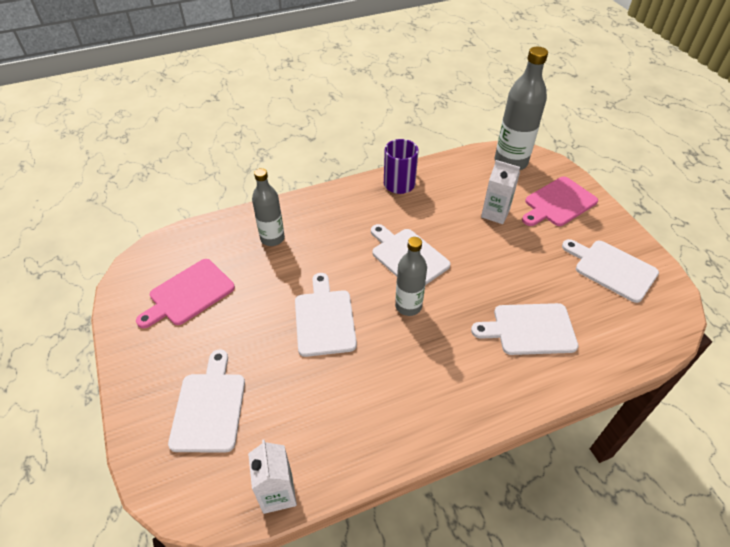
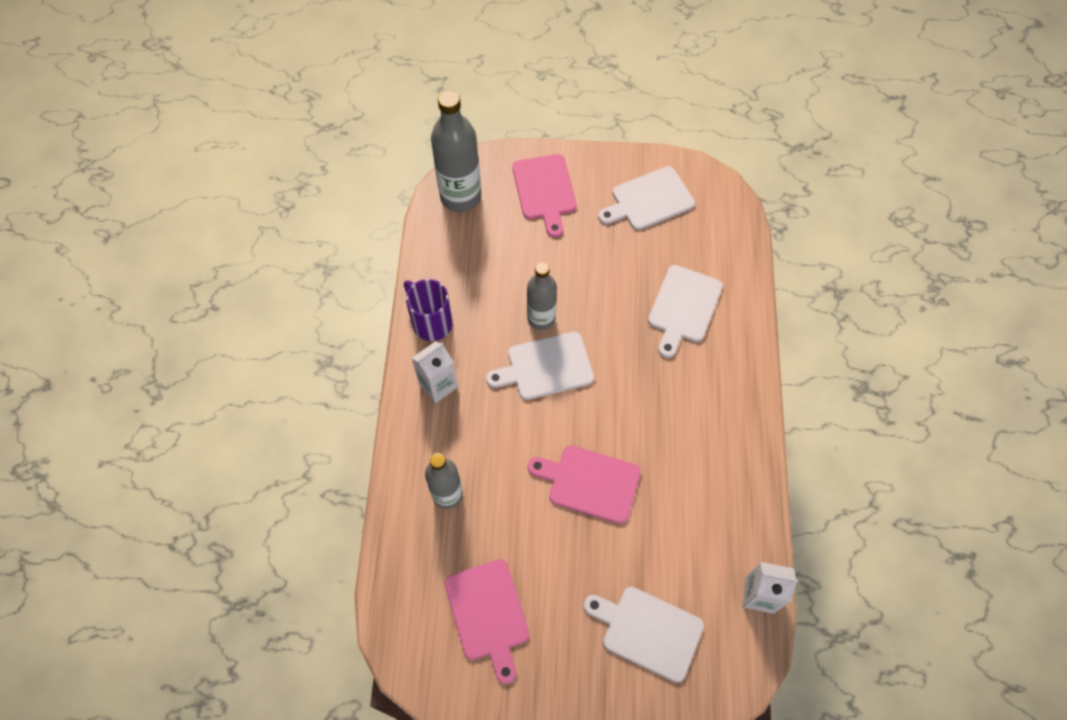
camera: 65 degrees left, 15 degrees up
white cutting board [295,273,357,357] -> pink cutting board [528,445,641,524]
grey bottle [395,237,427,316] -> grey bottle moved to [527,262,557,330]
white carton [481,160,520,224] -> white carton moved to [412,341,458,403]

